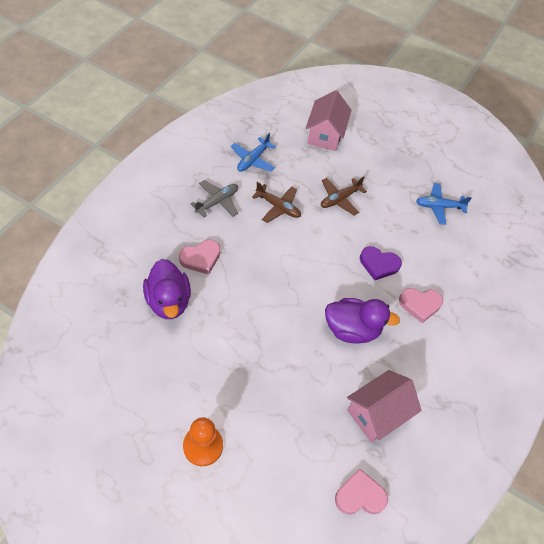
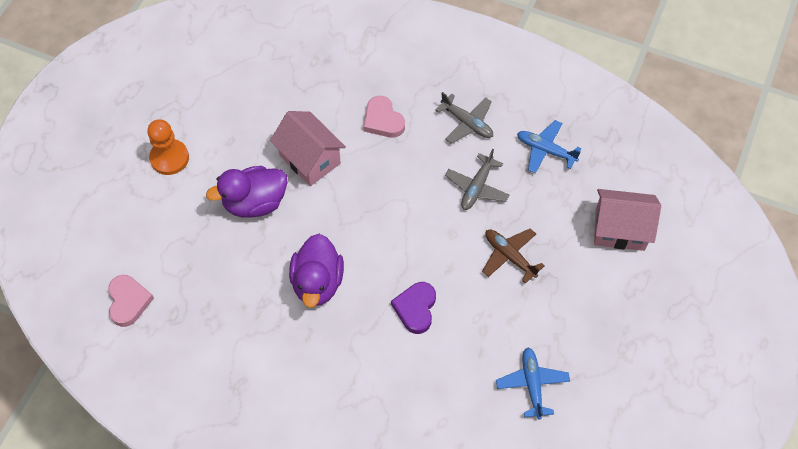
camera: 90 degrees right, 5 degrees up
purple duck [143,259,191,319] -> purple duck moved to [206,166,288,218]
brown plane [252,182,301,223] -> grey plane [445,148,509,210]
pink house [347,370,421,442] -> pink house moved to [270,111,346,186]
pink heart [399,288,443,323] -> none

